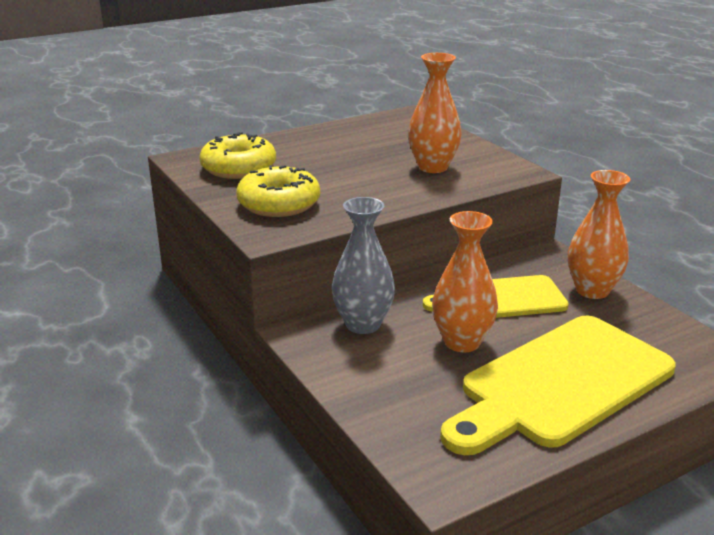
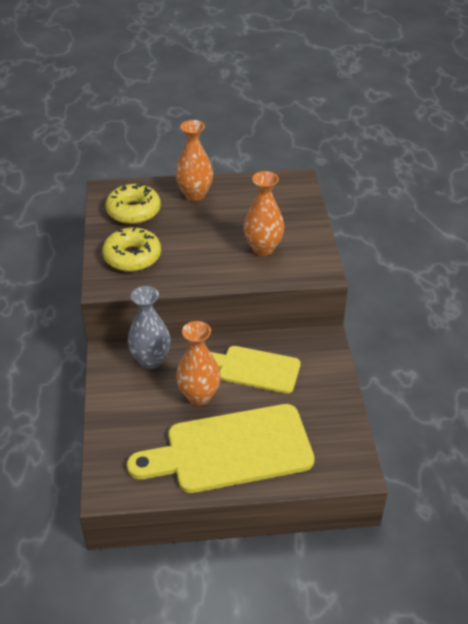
camera: 25 degrees right, 15 degrees up
orange vase [568,170,630,299] -> orange vase moved to [175,120,213,201]

